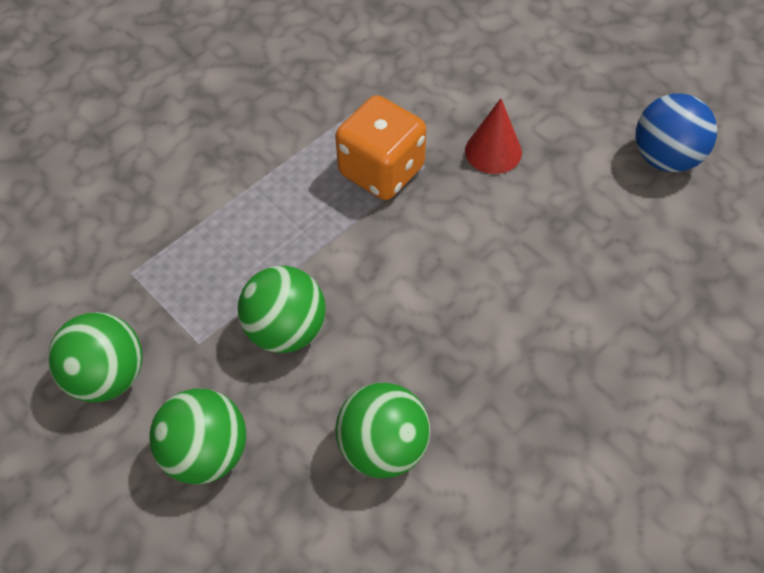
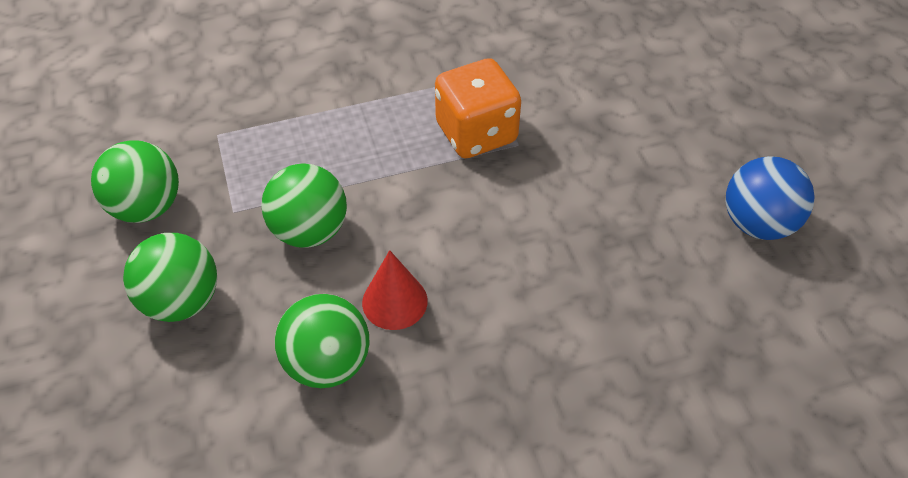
camera: 25 degrees right, 5 degrees down
red cone [465,98,522,174] -> red cone moved to [362,250,428,330]

